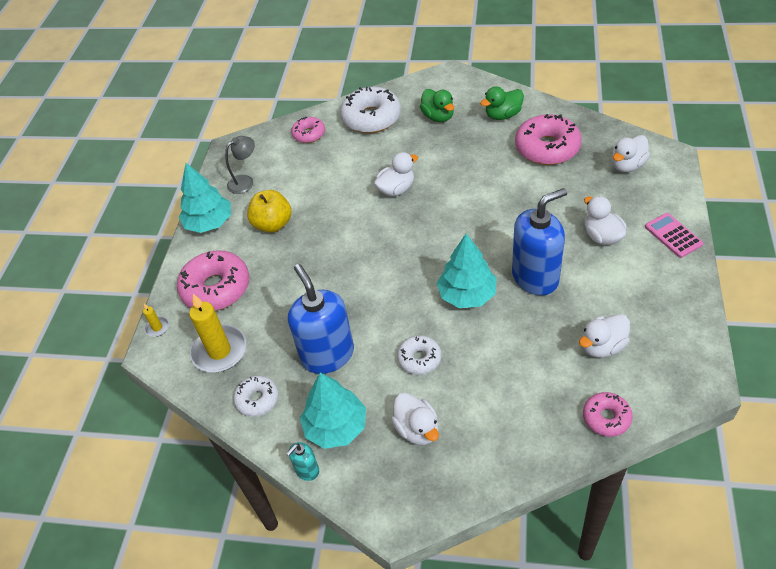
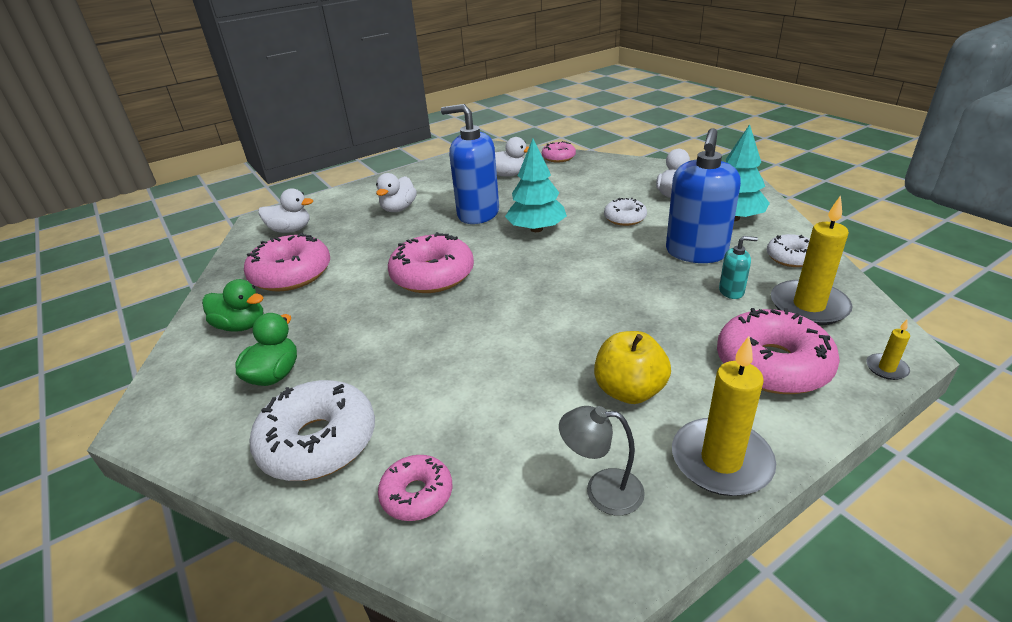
camera: 135 degrees left, 15 degrees down
turquoise tree [179,163,231,233] -> yellow candle [672,336,776,496]
turquoise soap dispenser [286,442,319,481] -> turquoise soap dispenser moved to [719,236,758,299]
white duck [374,152,418,196] -> none
pink calculator [645,213,703,258] -> none
none -> pink donut [388,232,474,293]

